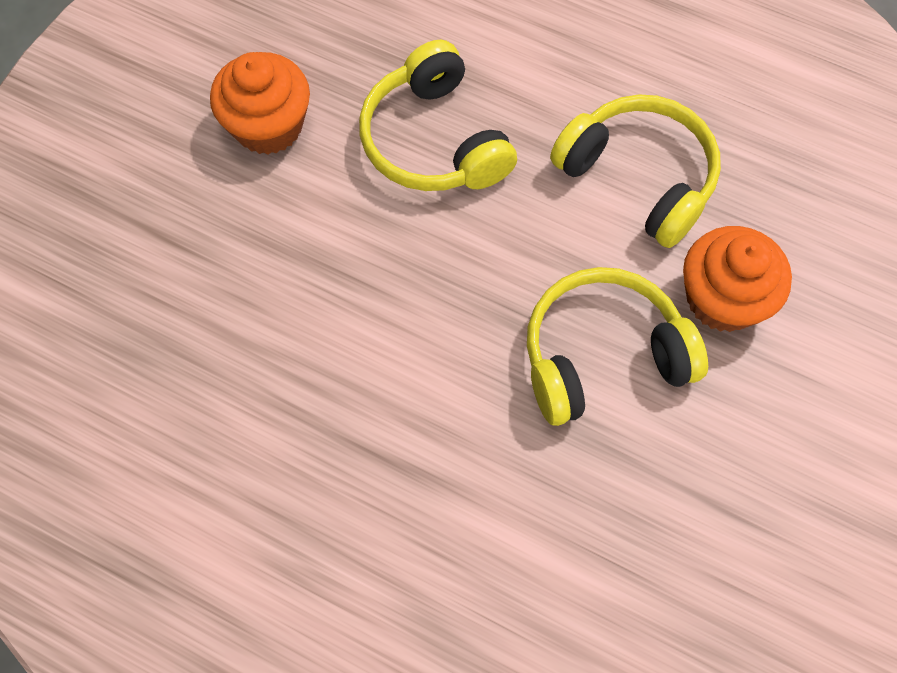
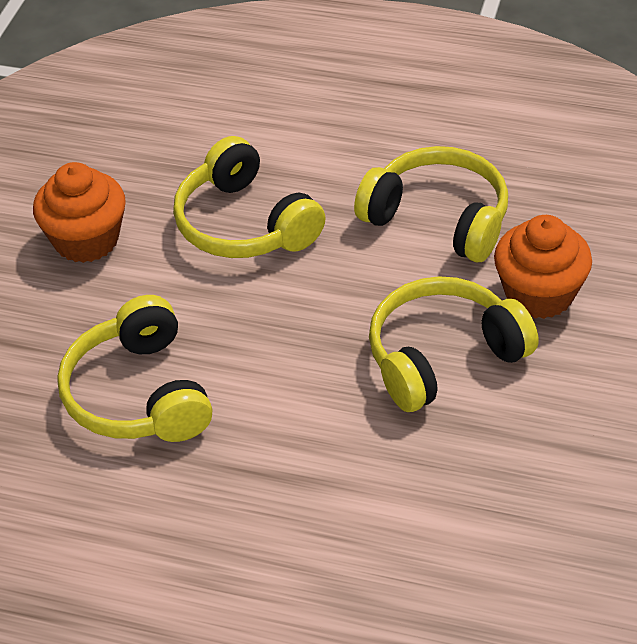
camera: 10 degrees left, 20 degrees down
none -> yellow headphones [57,295,213,442]

